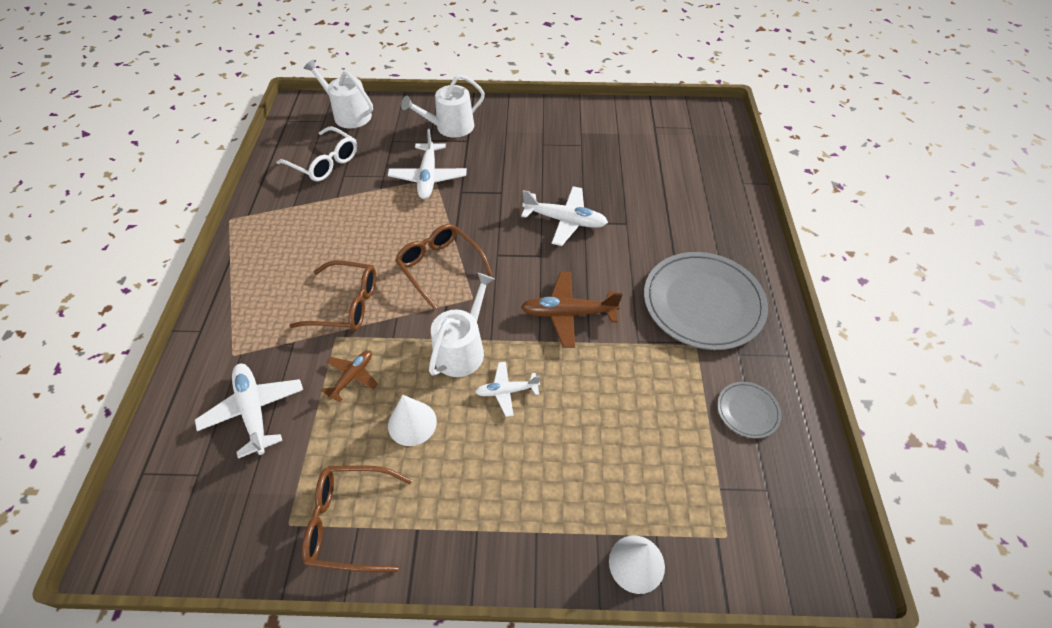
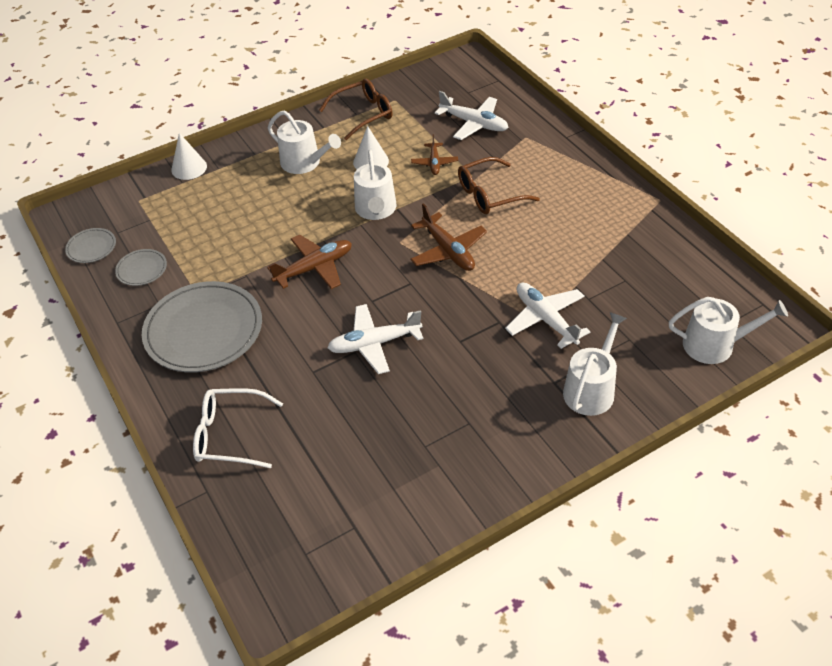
camera: 150 degrees right, 5 degrees down
white glasses [276,127,357,182] -> white glasses moved to [193,388,283,468]
brown glasses [395,224,493,310] -> brown plane [410,203,487,271]
white plane [475,362,540,417] -> none
none -> grey plate [65,228,116,263]
none -> white watering can [268,110,341,174]

